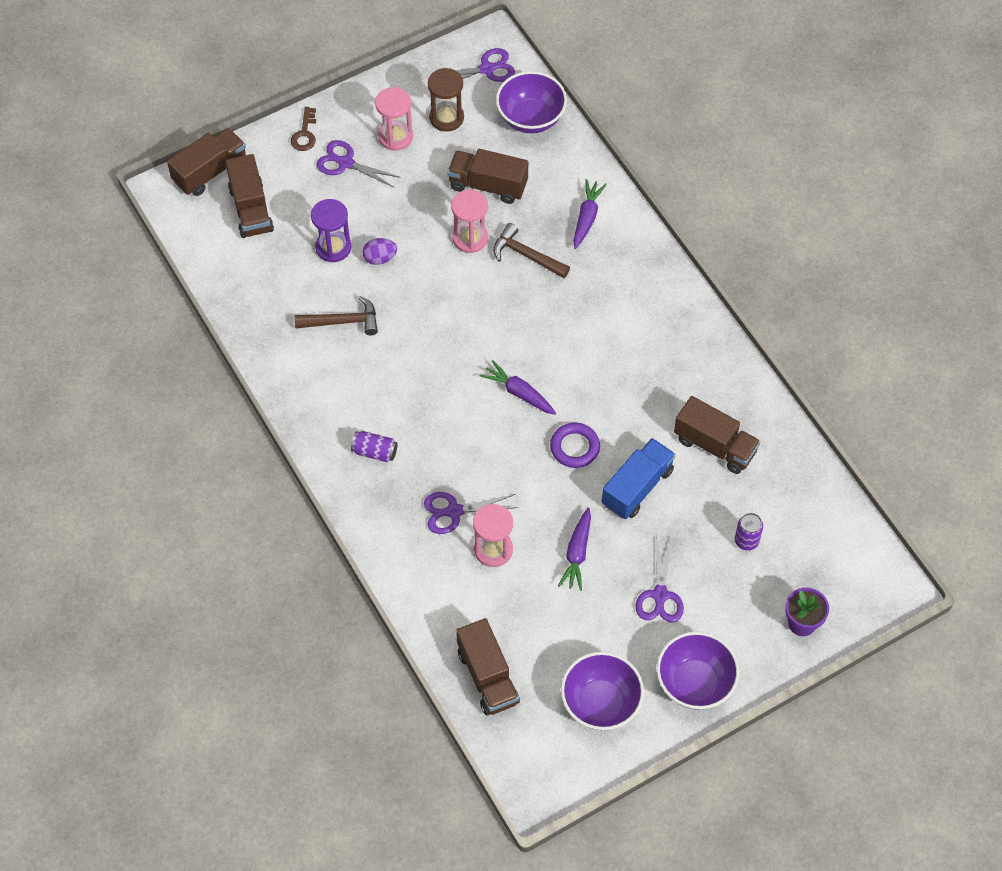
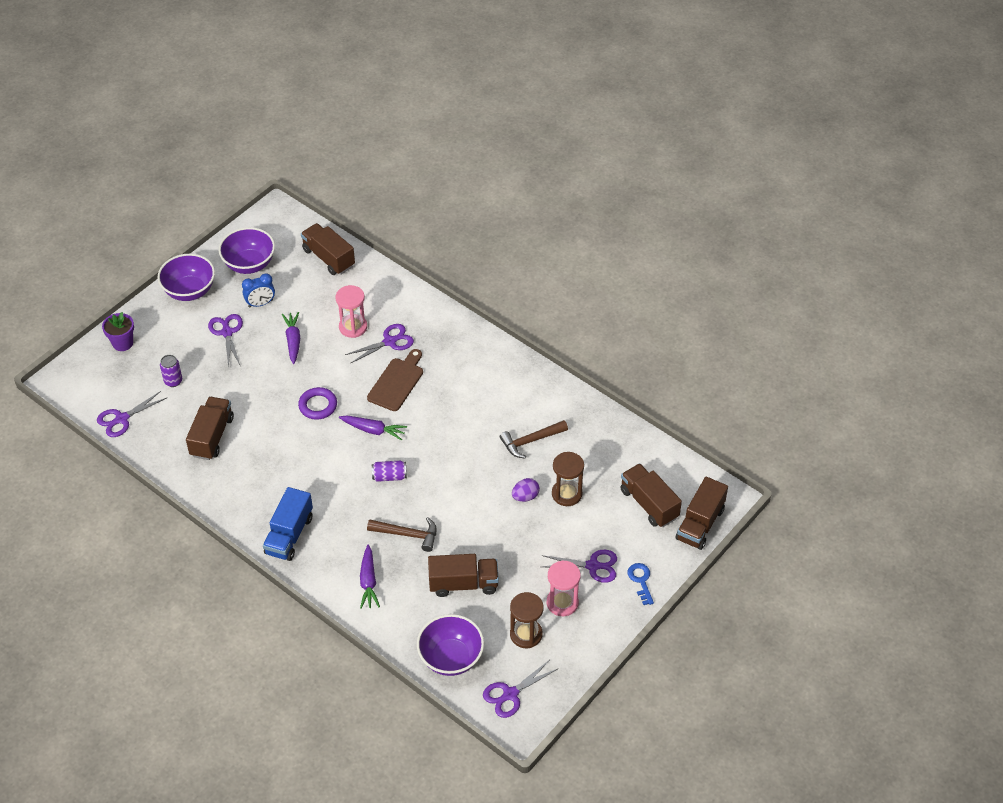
camera: 160 degrees right, 10 degrees down
brown key [291,107,316,151] -> blue key [628,563,654,605]
purple hourglass [311,199,351,262] -> brown hourglass [552,452,584,506]
purple can [351,431,398,462] -> purple can moved to [372,461,407,482]
pink hourglass [451,189,488,253] -> none
blue truck [602,438,675,519] -> blue truck moved to [263,487,313,561]
brown truck [674,396,761,474] -> brown truck turned 90 degrees clockwise [186,397,234,460]
none -> purple scissors [97,391,166,437]
none -> blue clock [242,273,275,308]
none -> brown cutting board [367,349,423,411]

